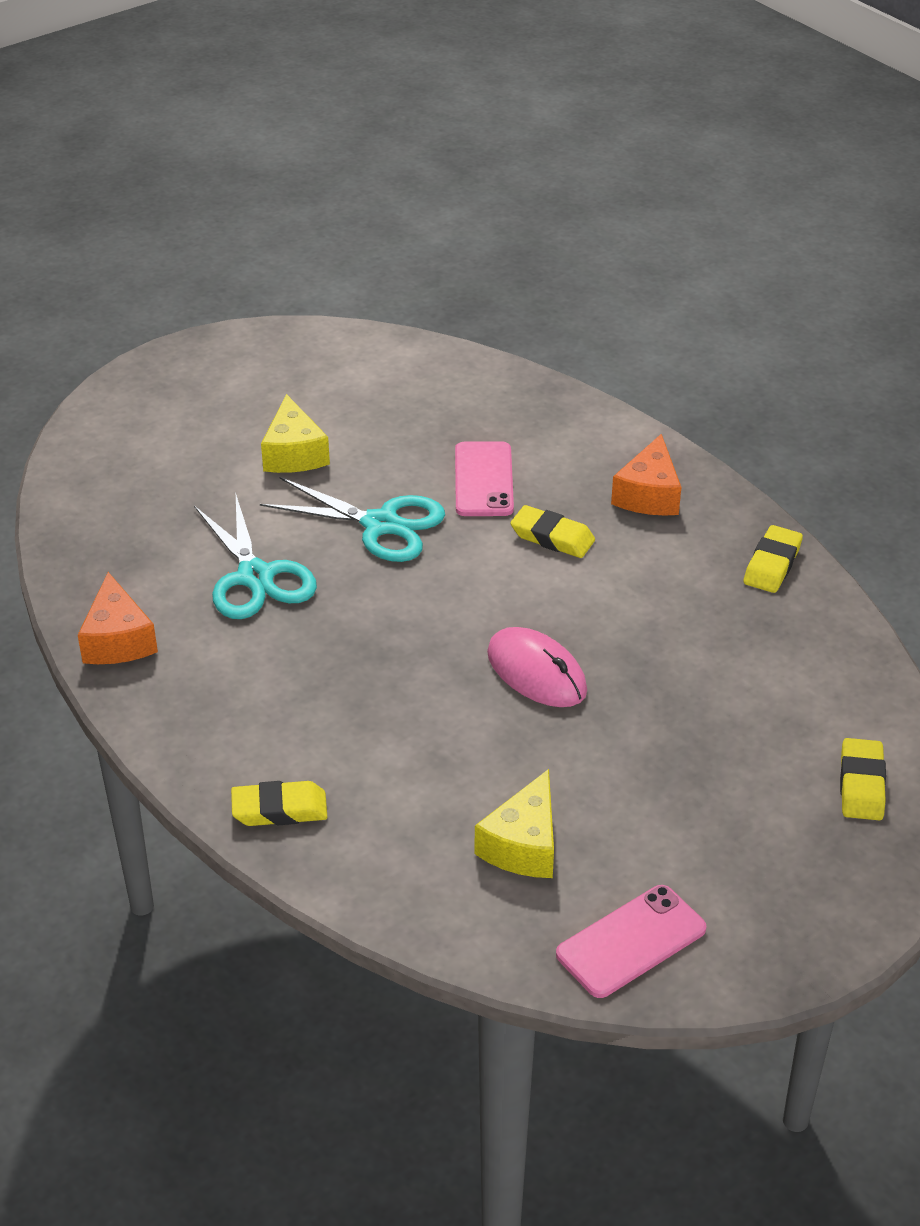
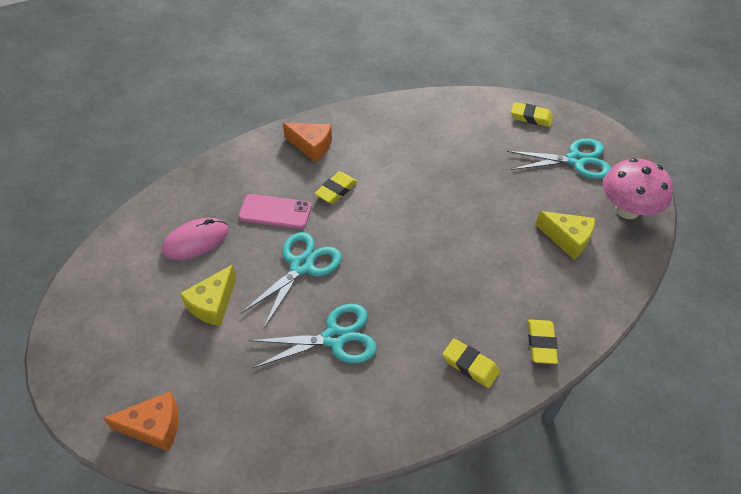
camera: 80 degrees left, 10 degrees up
orange cheese [78,572,158,664] -> orange cheese moved to [103,391,178,451]
yellow cheese [261,394,330,473] -> yellow cheese turned 120 degrees clockwise [180,264,236,326]
pink mouse [487,627,587,707] -> pink mouse moved to [162,218,228,260]
pink phone [556,885,707,998] -> pink mushroom [603,158,673,219]
yellow eraser [743,525,803,593] -> yellow eraser moved to [442,339,500,388]
none -> turquoise scissors [507,139,611,179]

